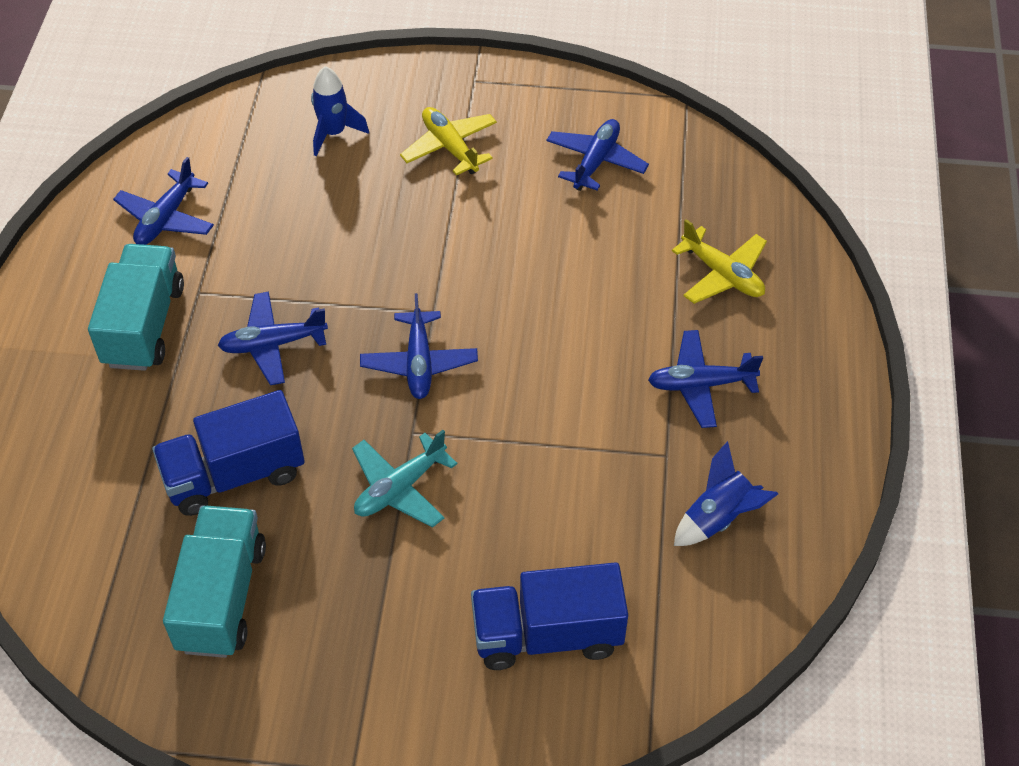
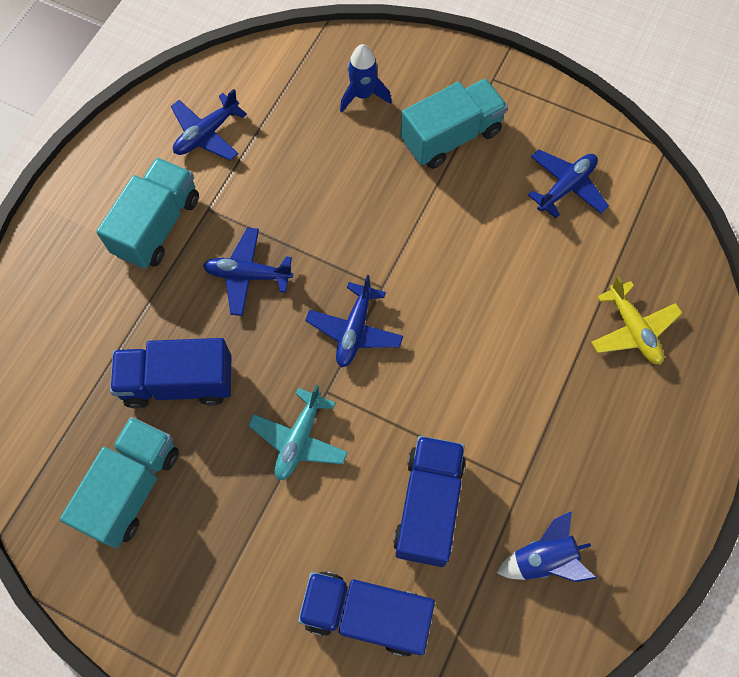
camera: 20 degrees right, 15 degrees up
turquoise plane [352,430,457,528] -> turquoise plane turned 45 degrees counterclockwise [248,385,348,481]
yellow plane [400,107,497,176] -> turquoise truck [400,79,508,169]
blue plane [648,330,763,428] -> none
none -> blue truck [393,436,466,567]

